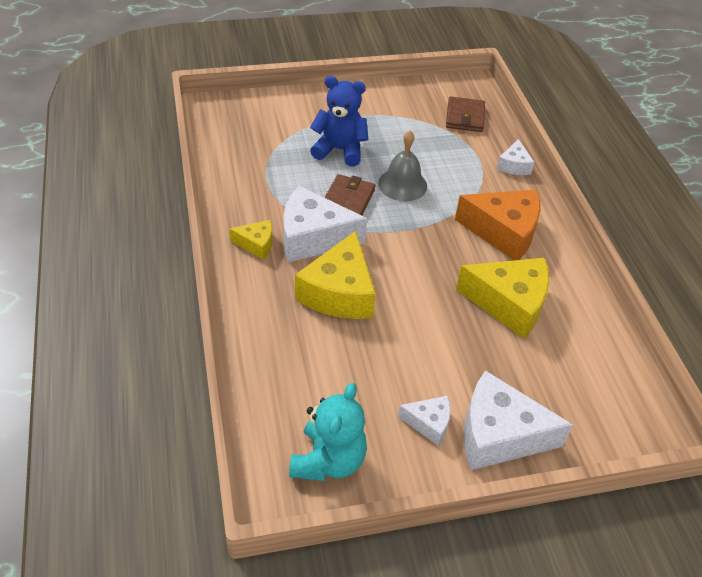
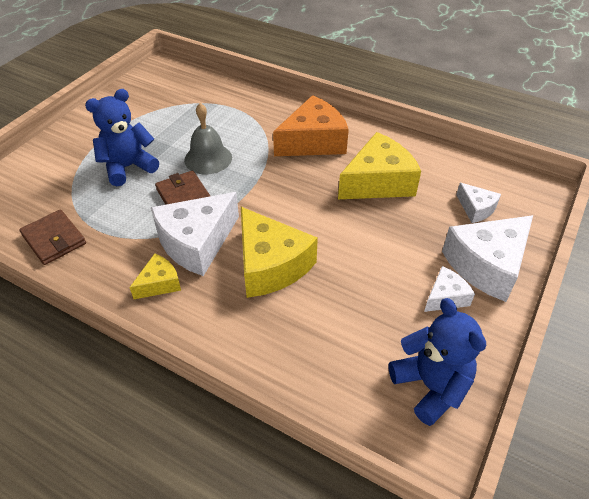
camera: 45 degrees left, 0 degrees up
turquoise teddy bear [289,383,367,481] -> blue teddy bear [389,298,486,426]
brown wallet [446,96,485,132] -> brown wallet moved to [19,210,86,265]
white cheese [497,139,535,175] -> white cheese moved to [456,183,501,223]

